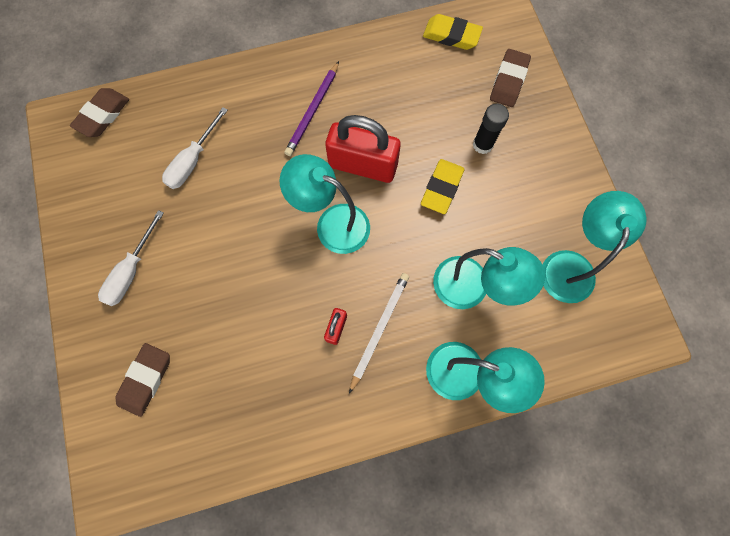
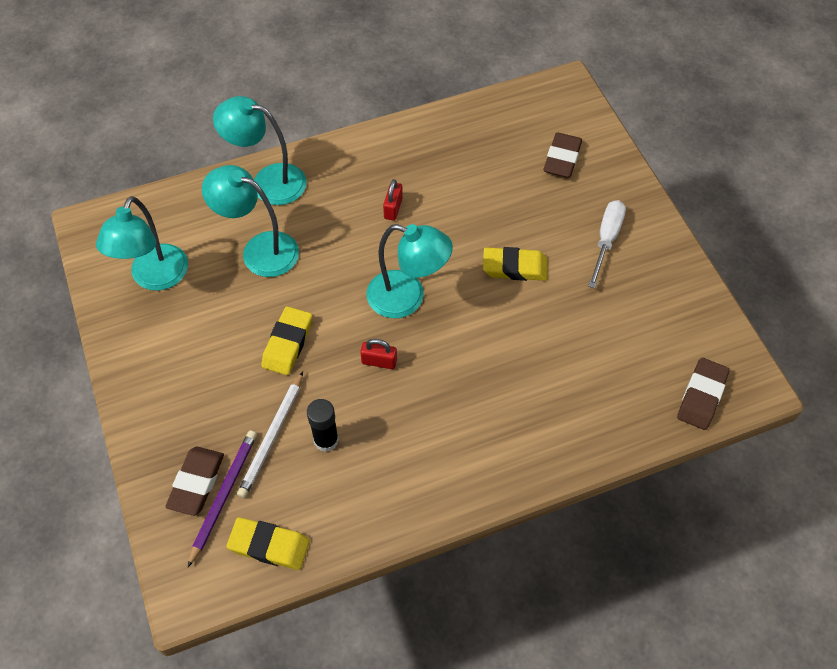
camera: 175 degrees right, 15 degrees down
white screwdriver [162,107,228,189] -> none
purple pencil [284,61,339,156] -> purple pencil moved to [188,430,257,567]
red padlock [325,115,401,183] -> red padlock [360,339,397,369], size x0.45
white pencil [349,273,409,394] -> white pencil moved to [237,372,303,498]
black glue stick [473,104,509,154] -> black glue stick moved to [307,399,339,452]
none -> yellow eraser [483,247,547,281]

